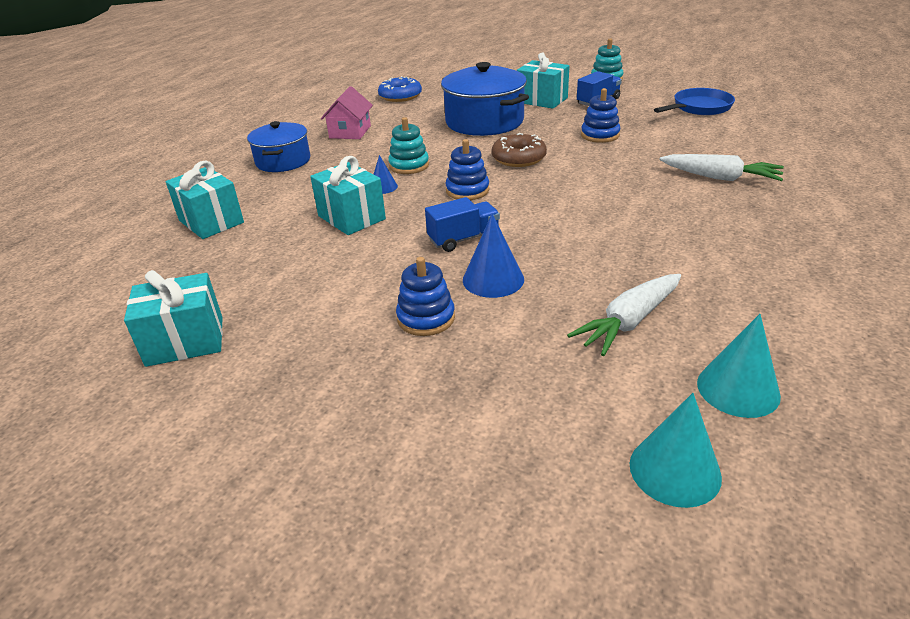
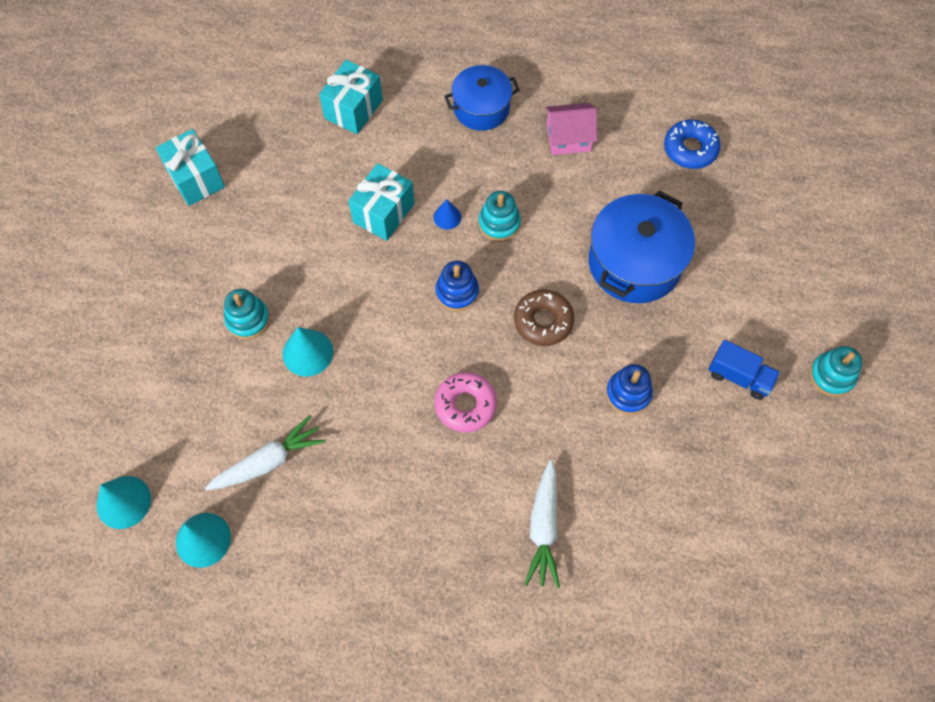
camera: 70 degrees right, 30 degrees up
blue stacking toy [396,257,455,336] -> turquoise stacking toy [224,289,270,340]
blue truck [425,197,500,252] -> none
blue cone [463,214,524,298] -> turquoise cone [282,327,333,376]
turquoise gift [517,52,569,109] -> none
white carrot [567,274,681,356] -> white carrot turned 120 degrees clockwise [205,415,325,491]
blue pan [654,88,735,115] -> none
none -> pink donut [435,372,497,432]

